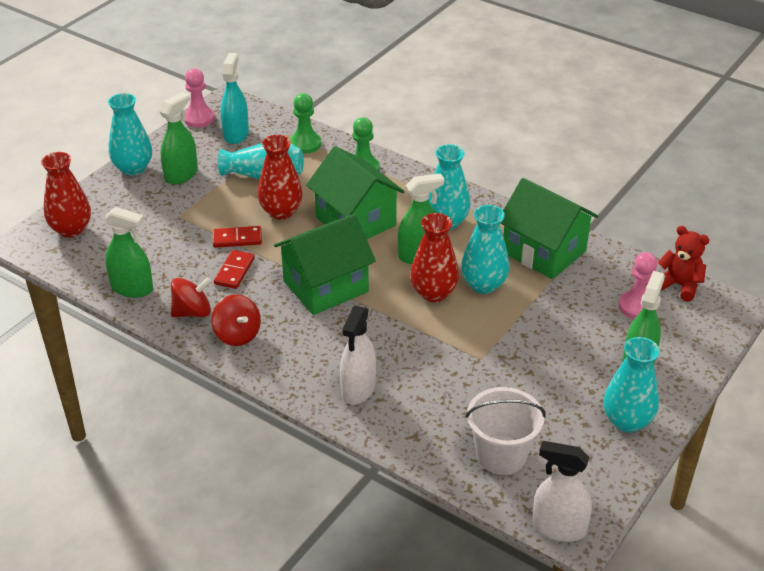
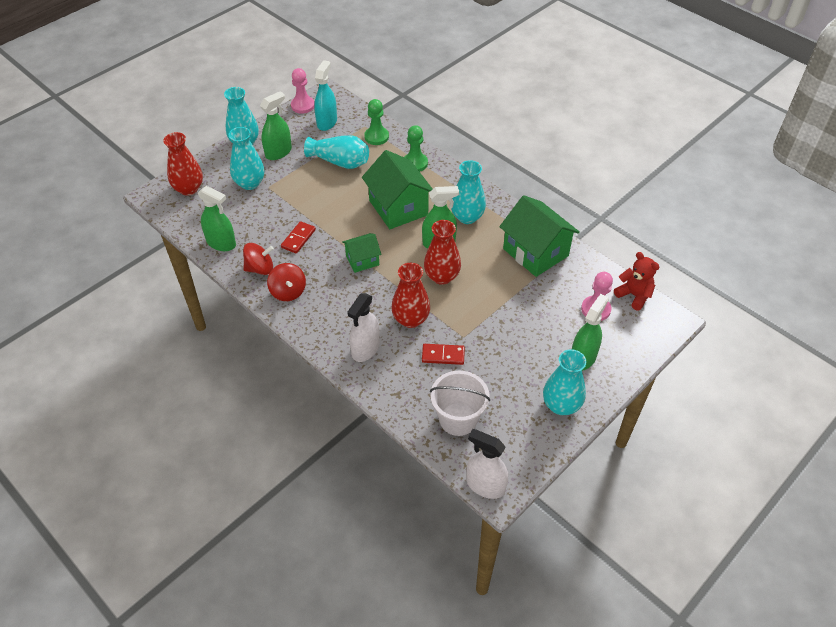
camera: 10 degrees right, 10 degrees up
red domino [213,226,262,248] -> red domino moved to [422,344,465,365]
red vase [258,135,303,220] -> red vase moved to [391,263,430,328]
green house [274,214,376,315] -> green house [342,233,381,273], size x0.55
turquoise vase [461,205,510,294] -> turquoise vase moved to [229,127,264,190]

